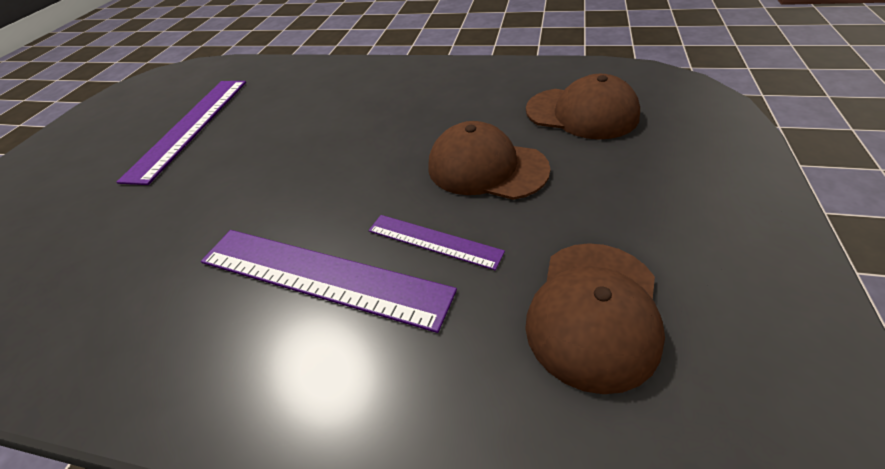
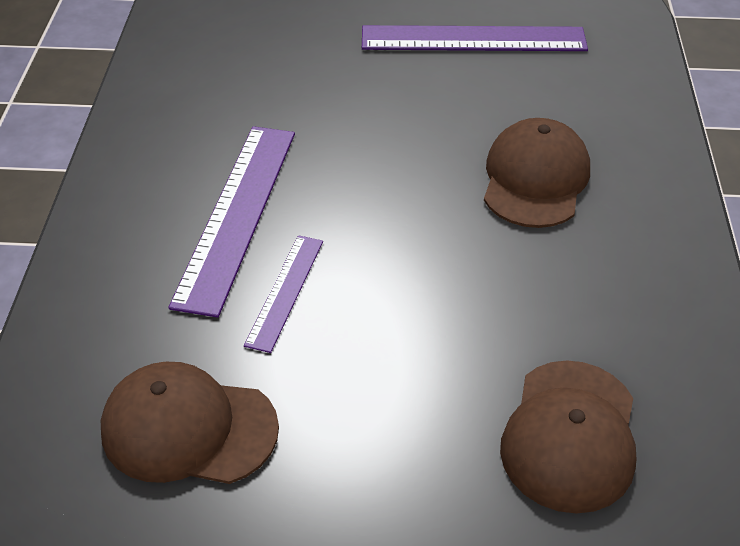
camera: 75 degrees right, 0 degrees up
brown cap [428,121,550,200] -> brown cap moved to [484,118,590,228]

